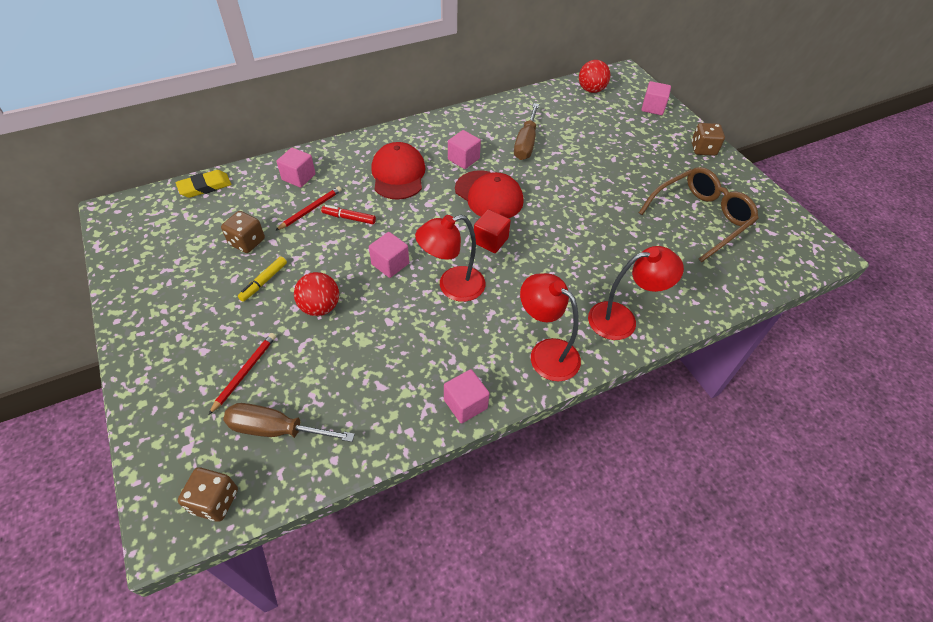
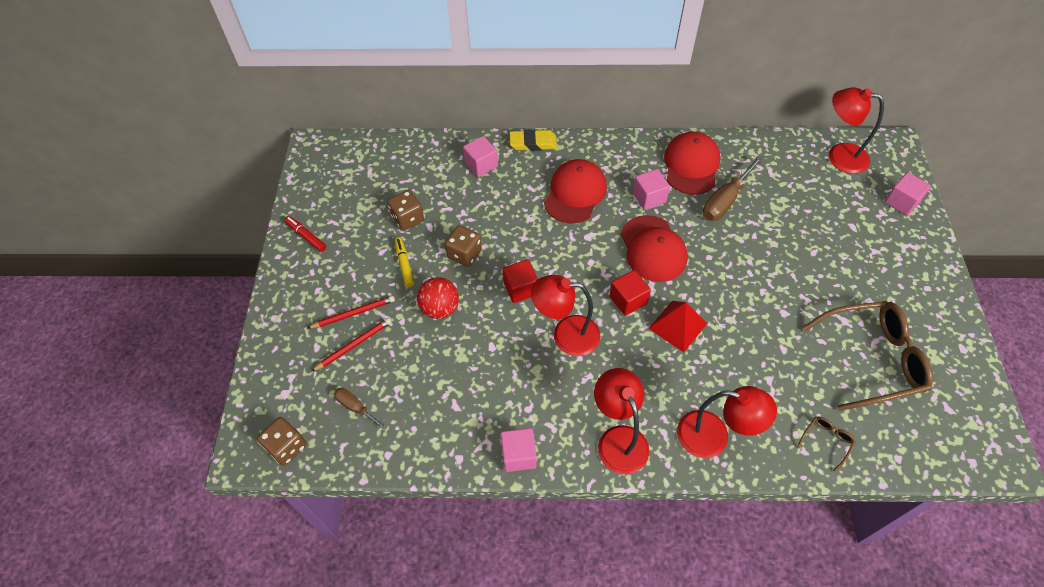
camera: 30 degrees right, 5 degrees up
yellow eraser [175,170,231,198] -> yellow eraser moved to [510,129,557,151]
brown screwdriver [223,403,355,442] -> brown screwdriver [334,388,387,430], size x0.58
yellow marker [238,257,287,302] -> yellow marker turned 105 degrees clockwise [395,237,414,287]
red pencil [275,186,342,231] -> red pencil moved to [308,296,395,328]
red marker [321,205,376,224] -> red marker moved to [285,216,326,252]
pink cube [369,232,409,278] -> red cube [503,260,538,303]
red ball [579,60,610,93] -> red lamp [829,87,884,174]
brown dice [691,123,725,156] -> brown dice moved to [445,225,482,267]
none -> red pyramid [648,301,707,352]
none -> red cap [664,132,720,195]
none -> brown glasses [797,417,856,472]

